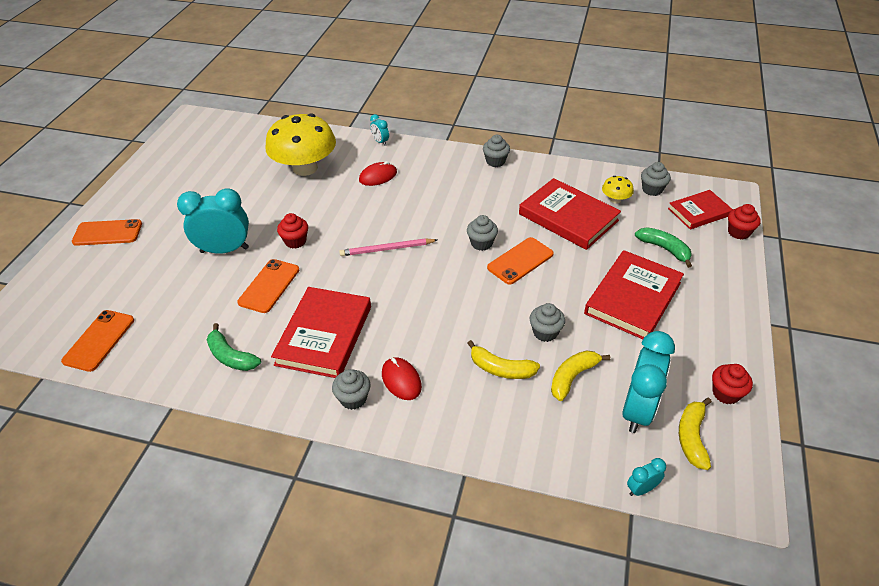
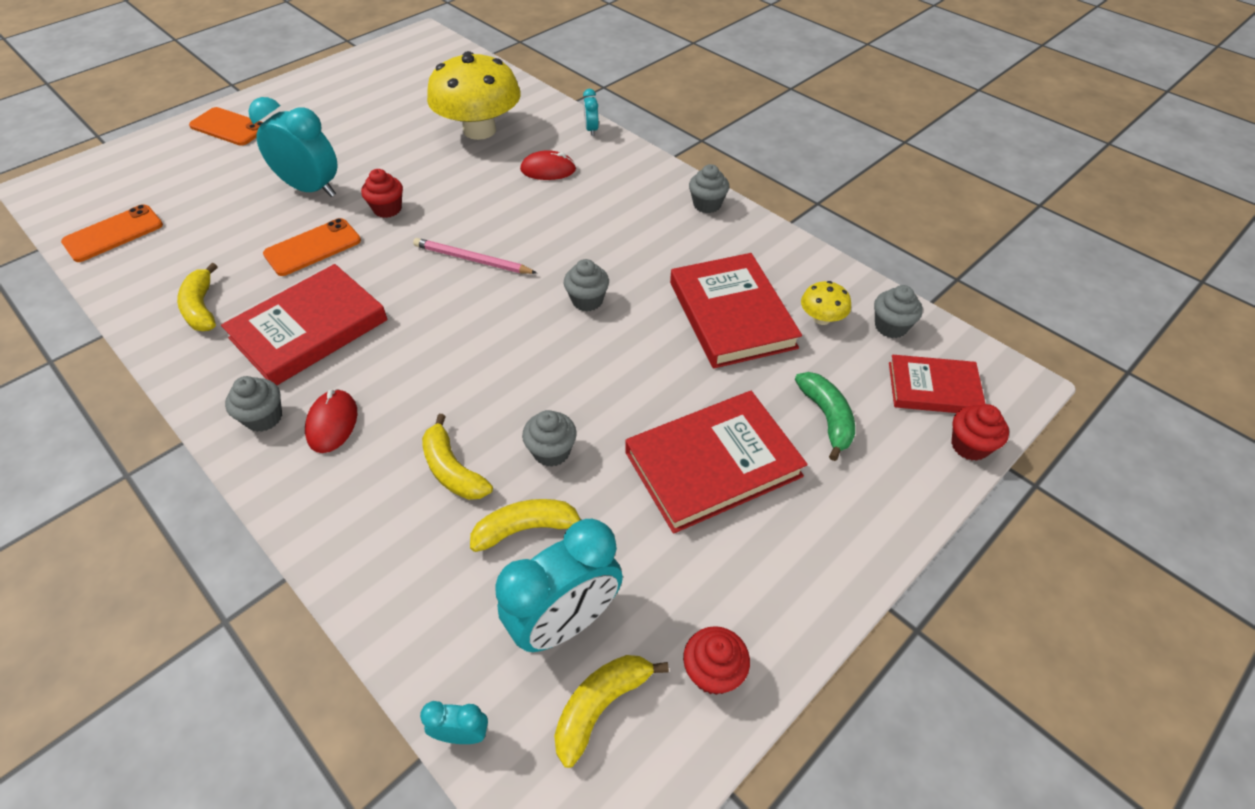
camera: 30 degrees right, 5 degrees up
green banana [207,323,261,371] -> yellow banana [177,263,218,331]
orange phone [487,237,554,285] -> none

